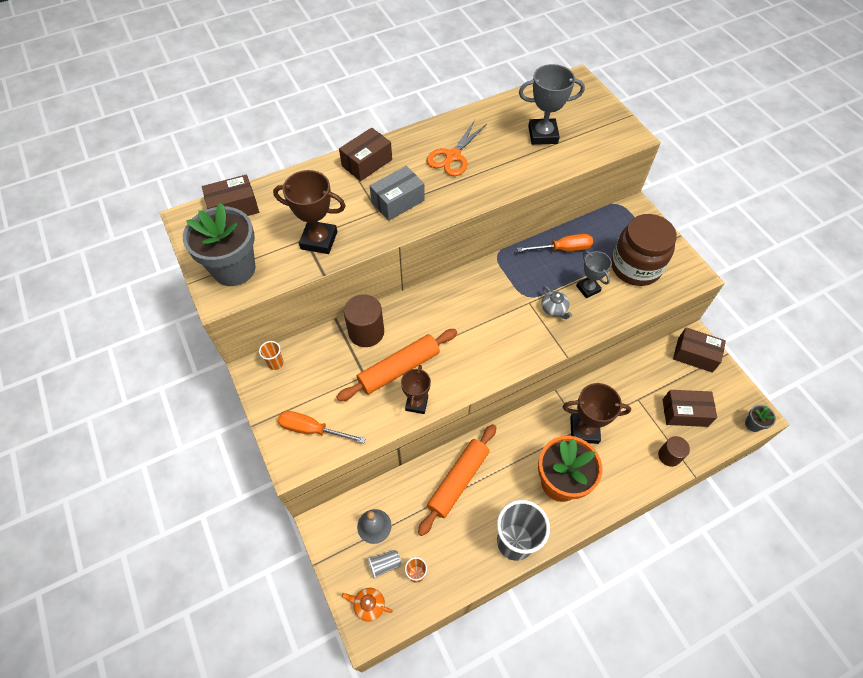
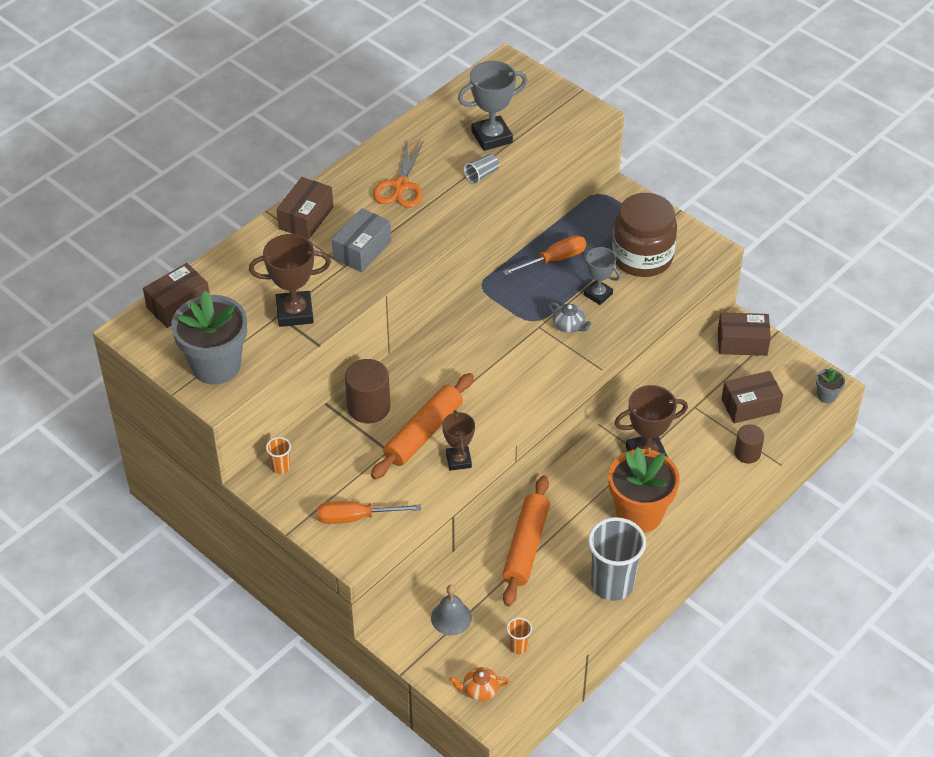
camera: 20 degrees left, 10 degrees down
grey cup [368,550,401,579] -> grey cup moved to [464,154,499,184]

